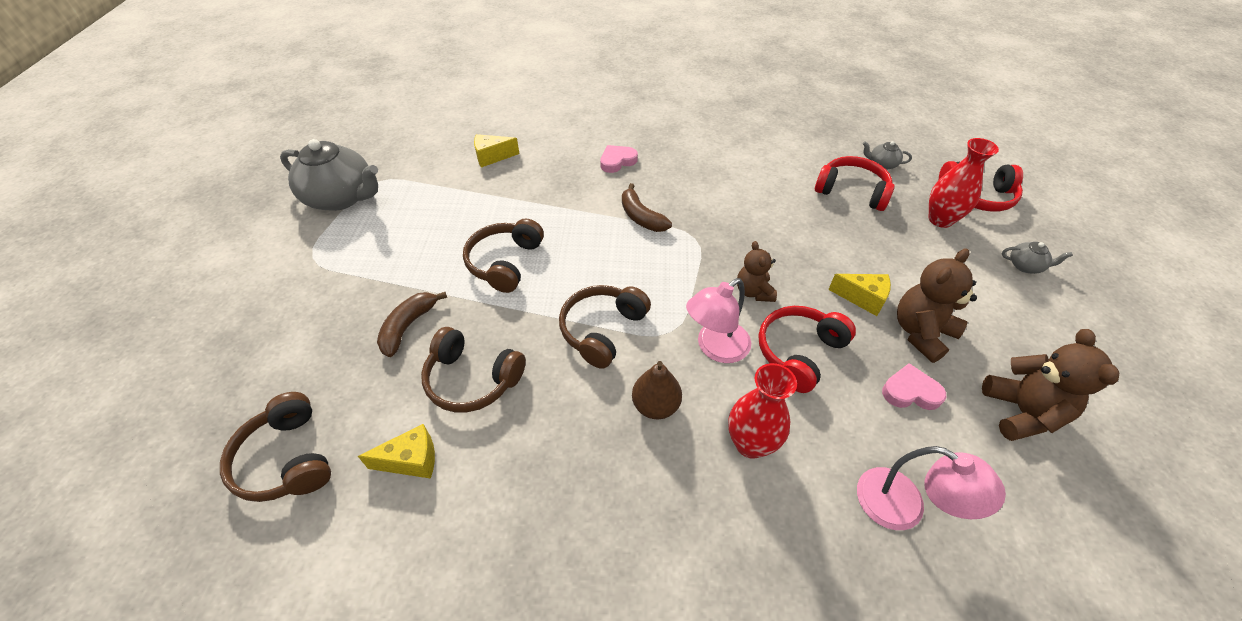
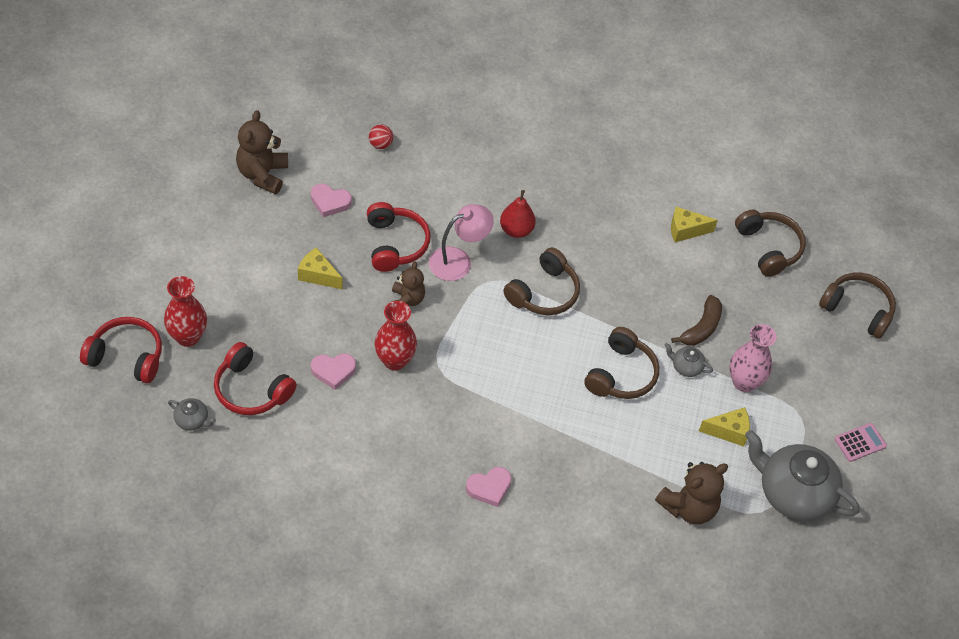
camera: 175 degrees left, 5 degrees up
brown headphones [421,327,526,412] -> brown headphones moved to [819,273,896,339]
yellow cheese [474,134,519,168] -> yellow cheese moved to [699,407,750,447]
brown banana [622,183,672,232] -> none
brown pear [632,361,682,419] -> red pear [500,190,536,238]
red vase [728,363,797,459] -> red vase moved to [375,301,417,370]
red headphones [758,306,856,393] -> red headphones turned 60 degrees counterclockwise [367,202,430,272]
pink lamp [857,446,1006,530] -> red ball [369,124,393,149]
brown teddy bear [897,248,977,363] -> brown teddy bear moved to [655,462,728,525]
grey teapot [1002,242,1073,274] -> grey teapot moved to [665,343,713,377]
none -> pink heart [311,353,356,390]
none -> pink vase [729,324,777,392]
none -> pink calculator [834,423,887,462]

